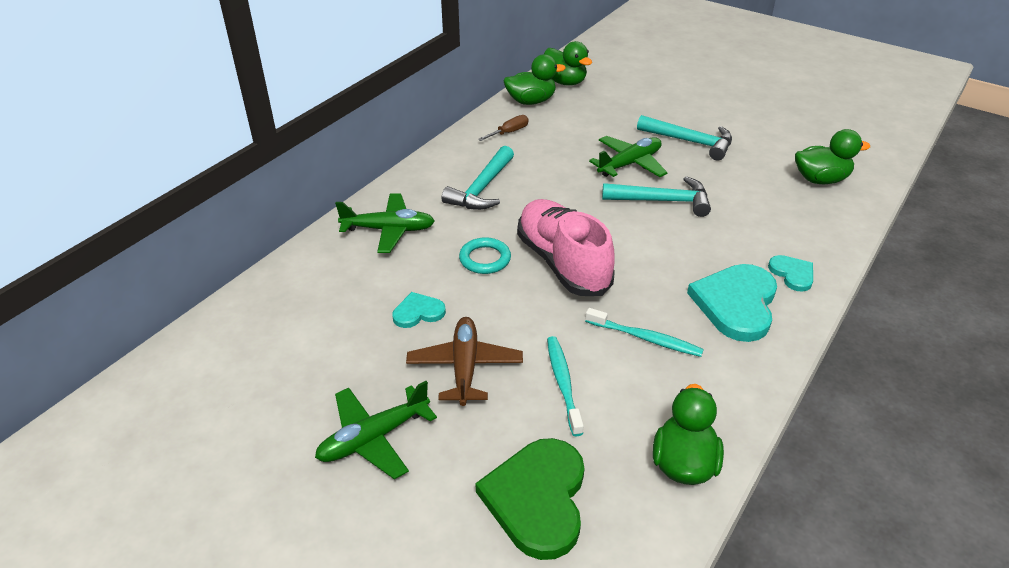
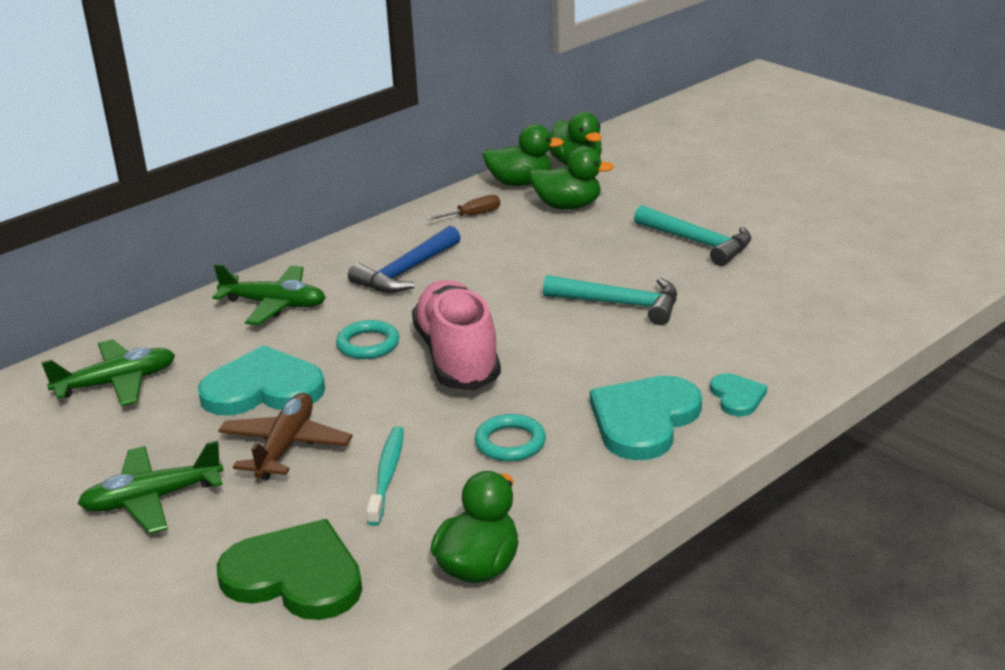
camera: 15 degrees right, 10 degrees down
turquoise heart [392,292,446,328] -> turquoise heart [198,345,325,415], size x1.95
turquoise hammer [442,146,514,210] -> blue hammer [348,226,461,293]
green heart [475,438,585,560] -> green heart turned 90 degrees clockwise [217,519,362,620]
turquoise toothbrush [585,308,704,357] -> turquoise ring [475,414,546,462]
green plane [589,136,668,177] -> green plane moved to [41,339,175,406]
green duck [795,129,870,184] -> green duck moved to [529,146,614,210]

